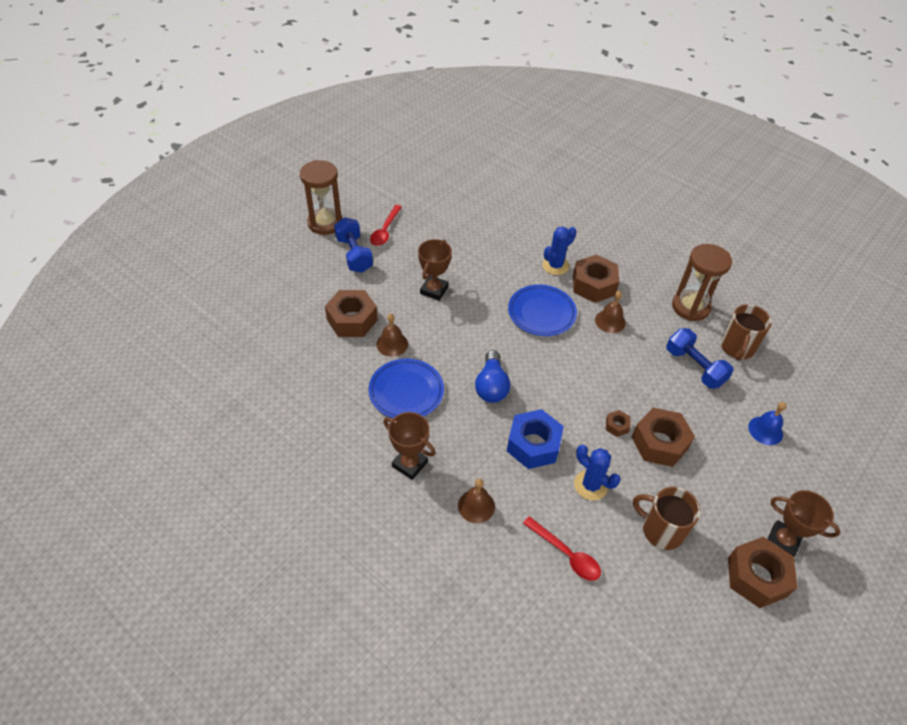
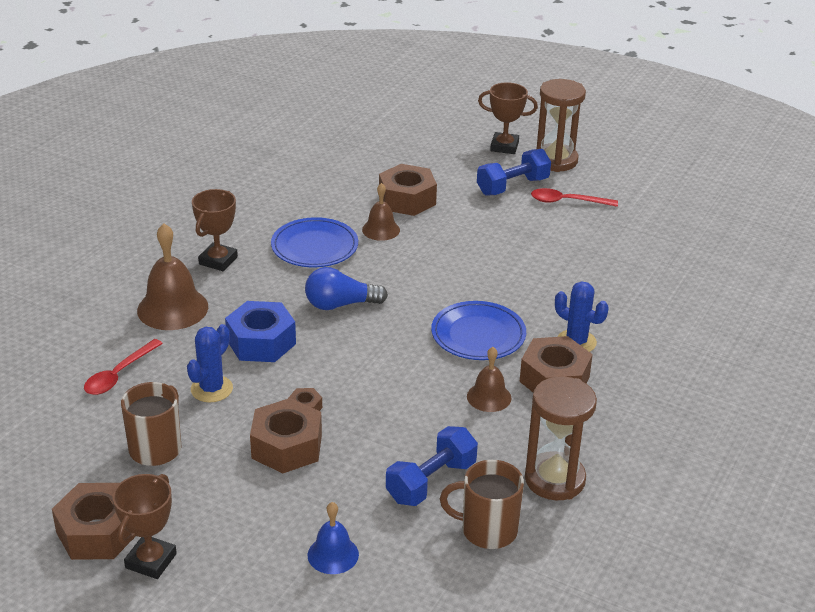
camera: 80 degrees right, 15 degrees down
brown trophy [418,239,452,301] -> brown trophy moved to [478,82,538,154]
brown bell [458,479,495,523] -> brown bell [137,223,208,330], size x1.70

